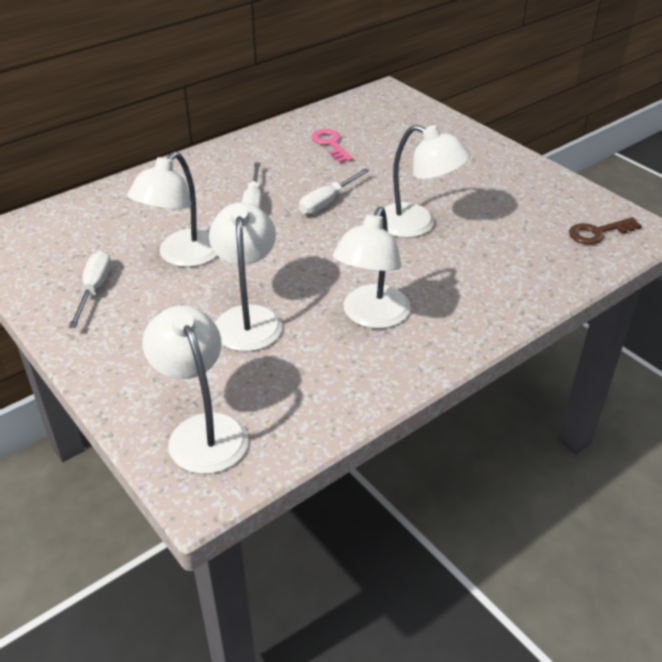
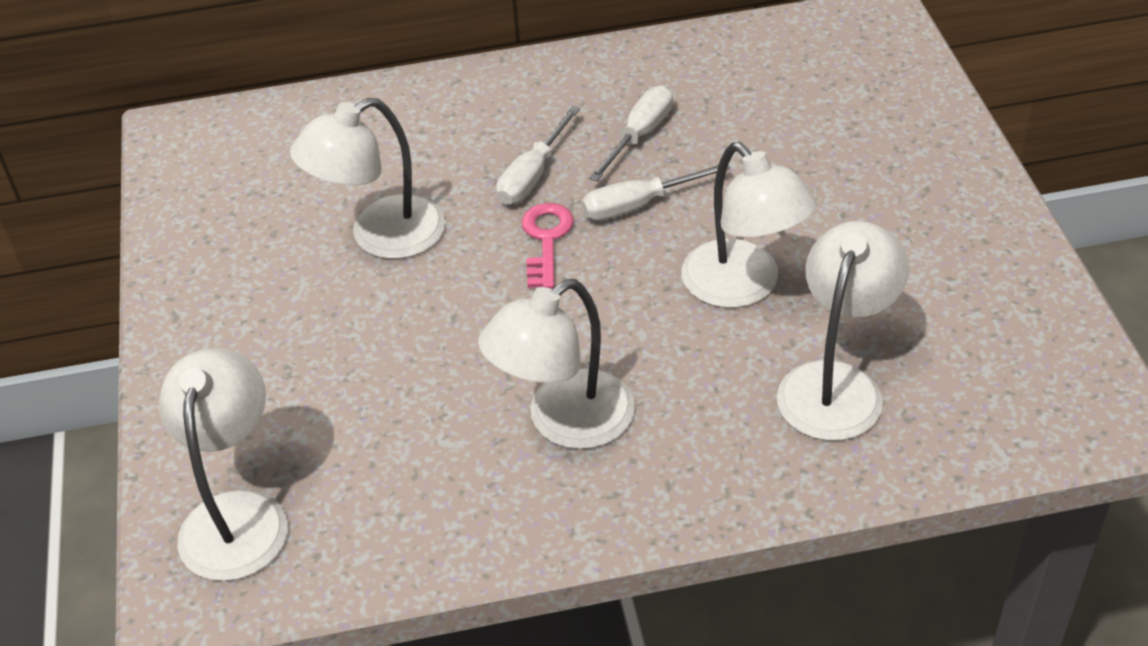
camera: 30 degrees right, 5 degrees up
white screwdriver [68,251,111,328] -> white screwdriver moved to [589,85,673,181]
white lamp [209,202,283,352] -> white lamp moved to [777,221,909,441]
pink key [311,129,353,163] -> pink key moved to [522,203,574,289]
brown key [569,217,642,245] -> none

